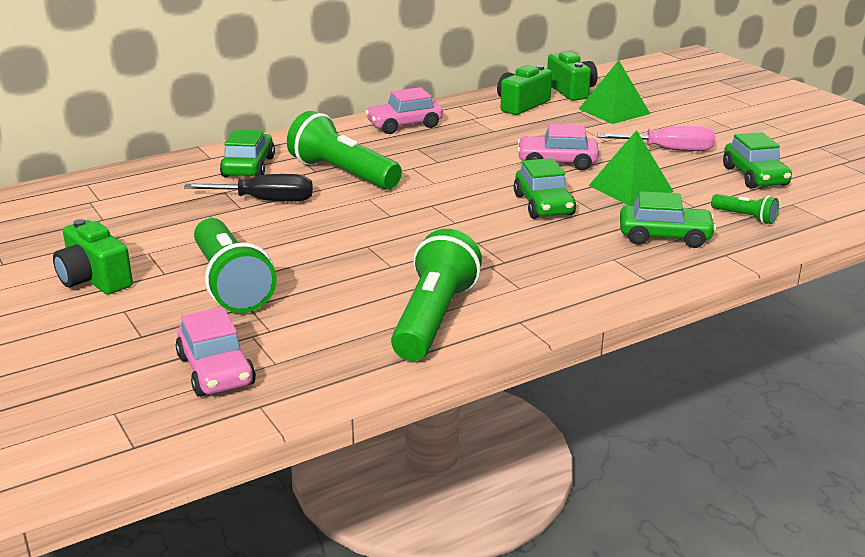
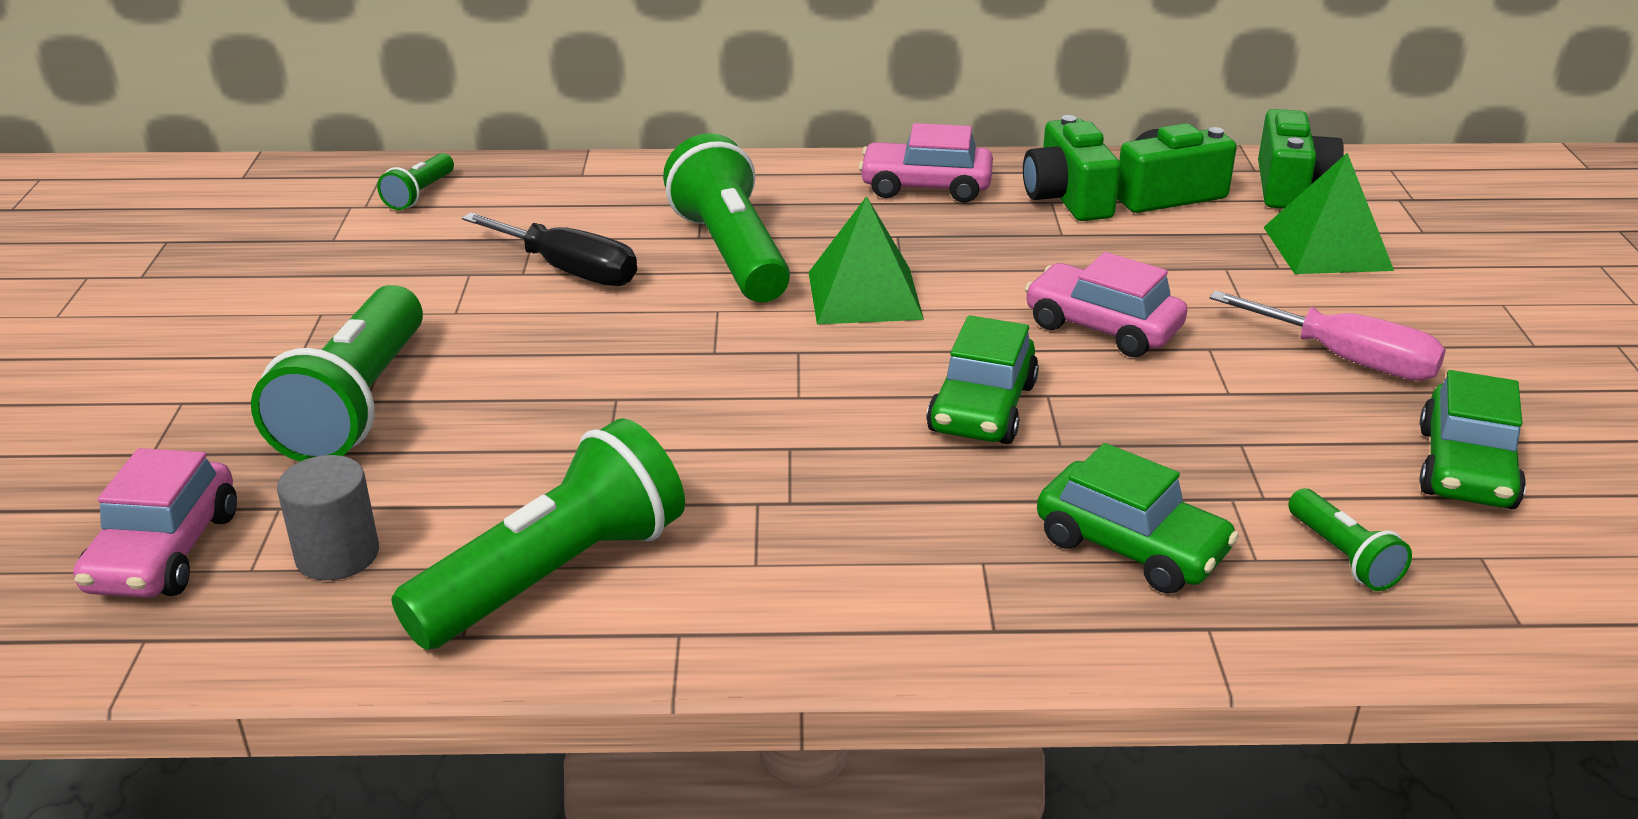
camera: 30 degrees right, 5 degrees up
green camera [53,219,133,295] -> green camera moved to [1023,115,1121,221]
green car [220,130,275,177] -> none
green pyramid [589,130,674,205] -> green pyramid moved to [808,196,924,324]
none -> grey cylinder [277,455,379,580]
none -> green flashlight [377,153,454,210]

